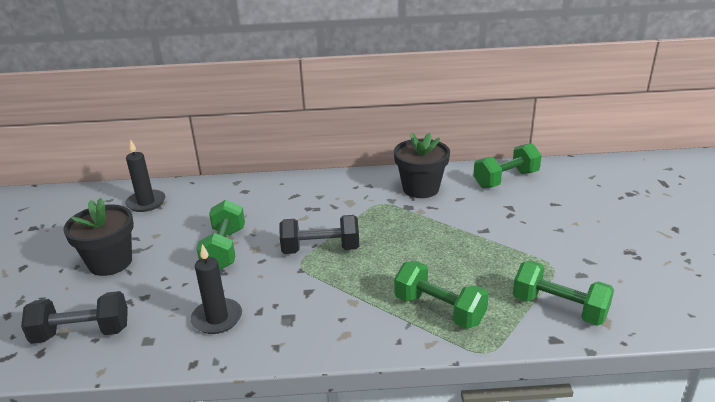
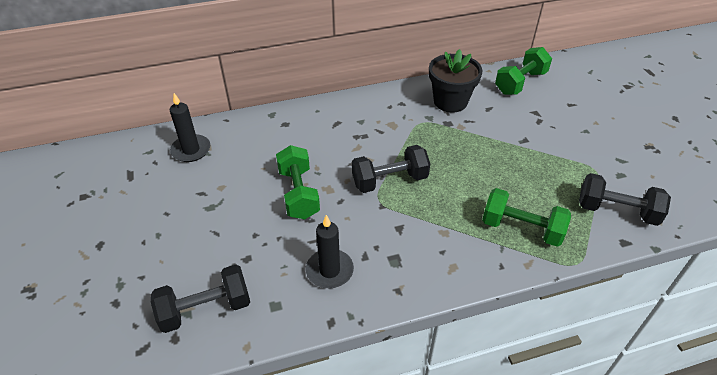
camera: 15 degrees left, 15 degrees up
black flower pot [63,198,134,276] -> none
green dumbbell [513,260,614,326] -> black dumbbell [579,173,671,226]

